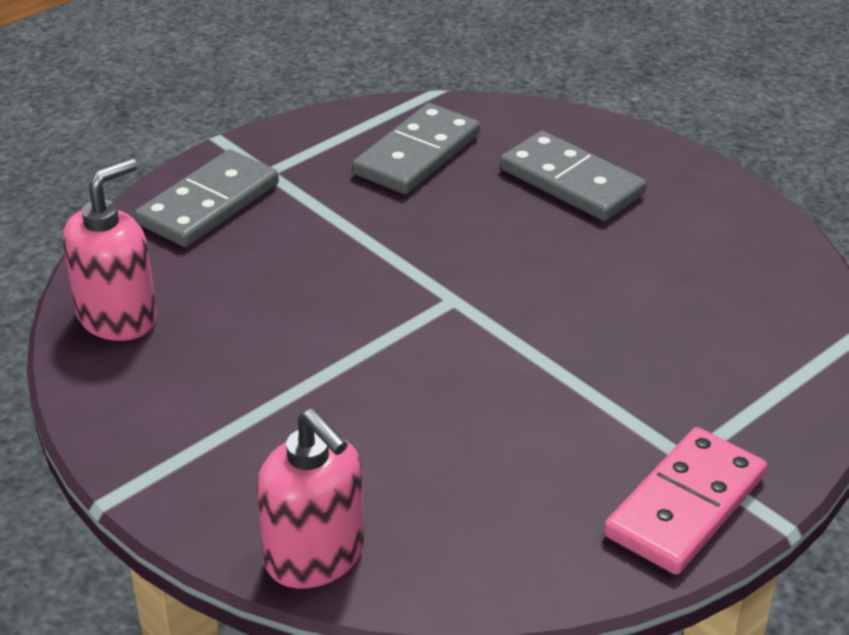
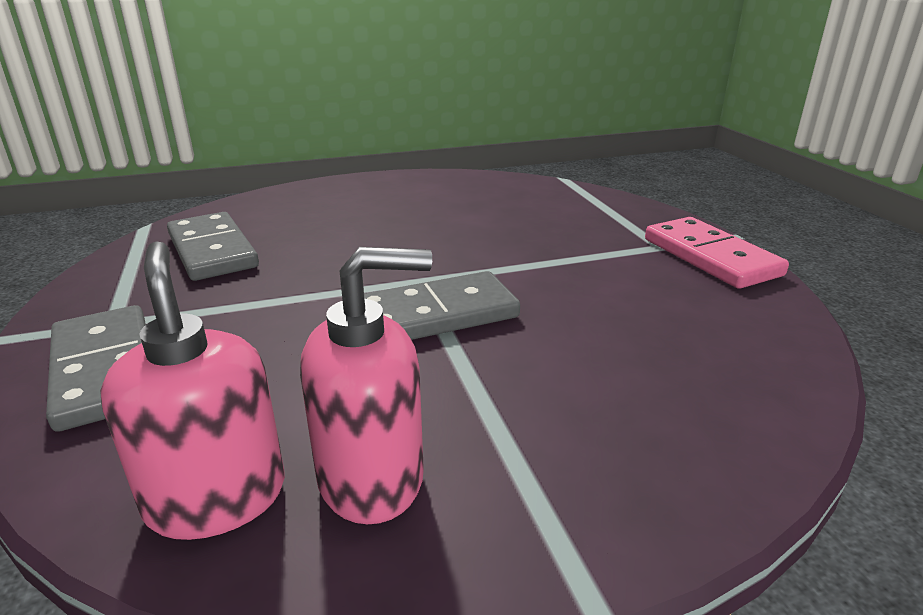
camera: 65 degrees left, 10 degrees down
pink soap dispenser [257,408,364,589] -> pink soap dispenser moved to [300,247,432,524]
grey domino [500,131,647,221] -> grey domino moved to [364,271,520,340]

